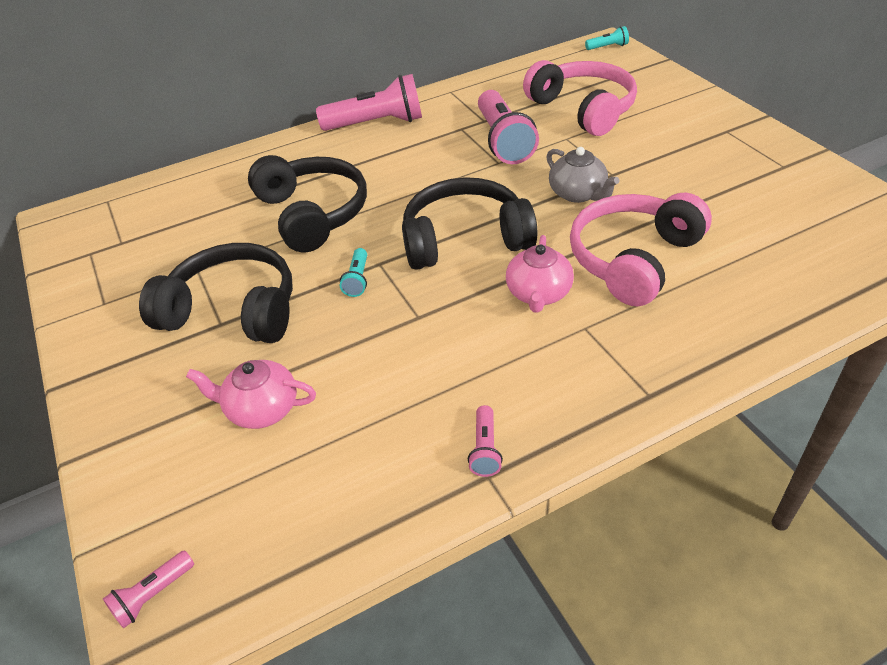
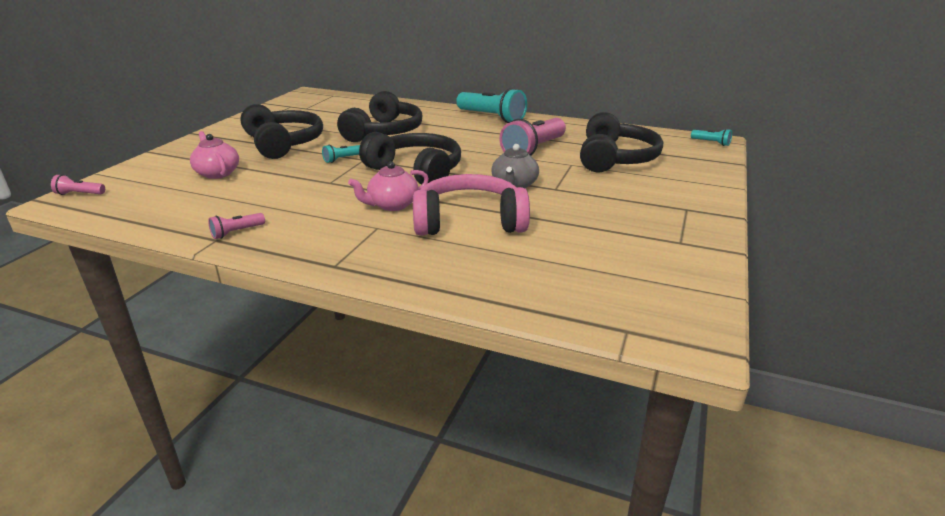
camera: 45 degrees right, 15 degrees down
pink flashlight [316,74,422,131] -> turquoise flashlight [456,88,527,123]
pink headphones [523,60,637,136] -> black headphones [580,112,663,172]

